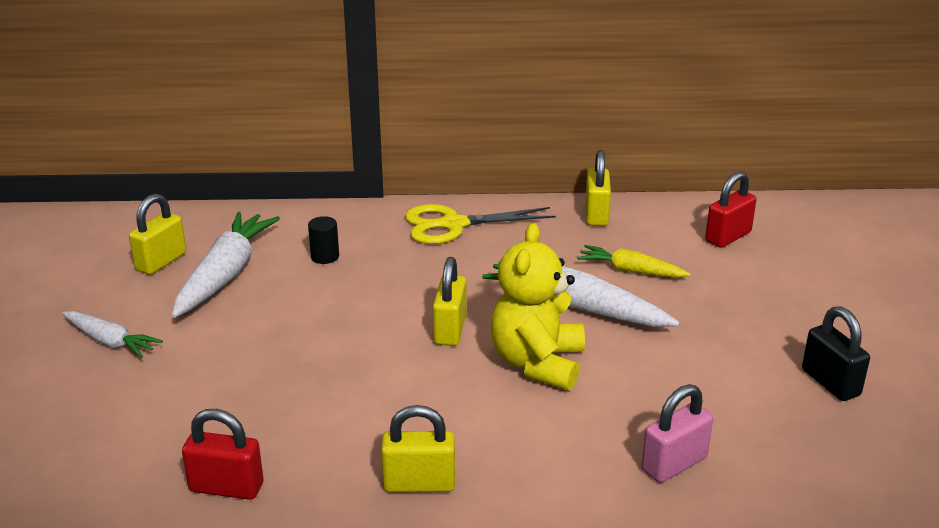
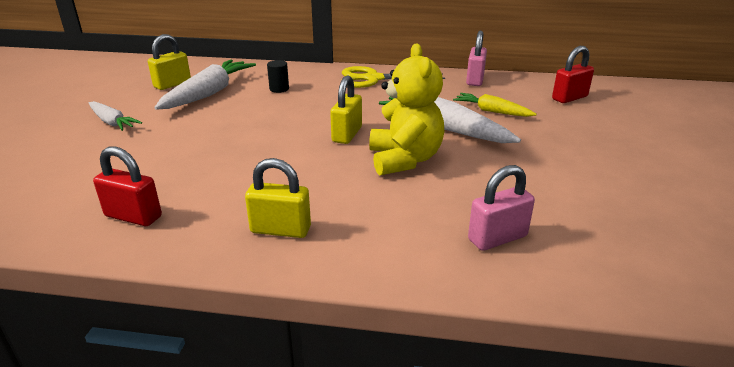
camera: 10 degrees right, 0 degrees up
yellow teddy bear [490,223,585,390] -> yellow teddy bear turned 150 degrees clockwise [369,44,444,176]
yellow padlock [585,150,611,226] -> pink padlock [466,31,487,86]
black padlock [802,306,870,401] -> none

